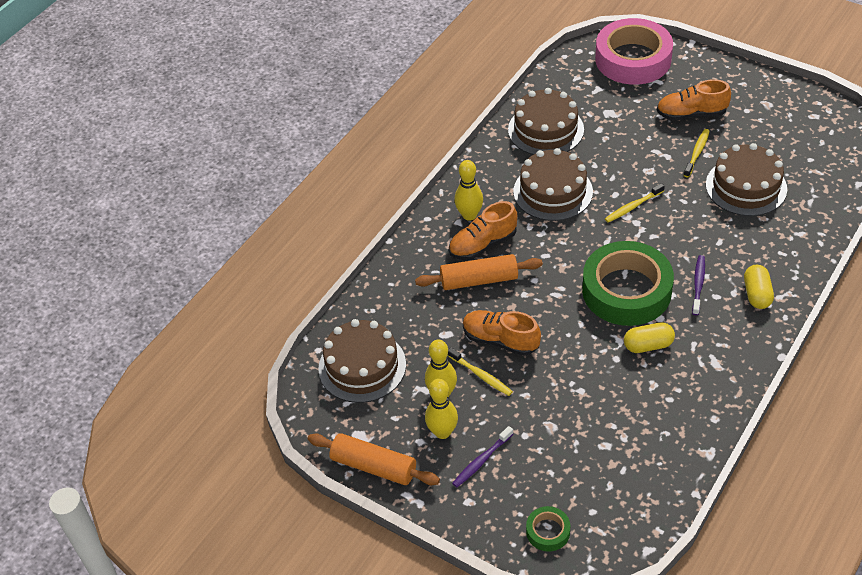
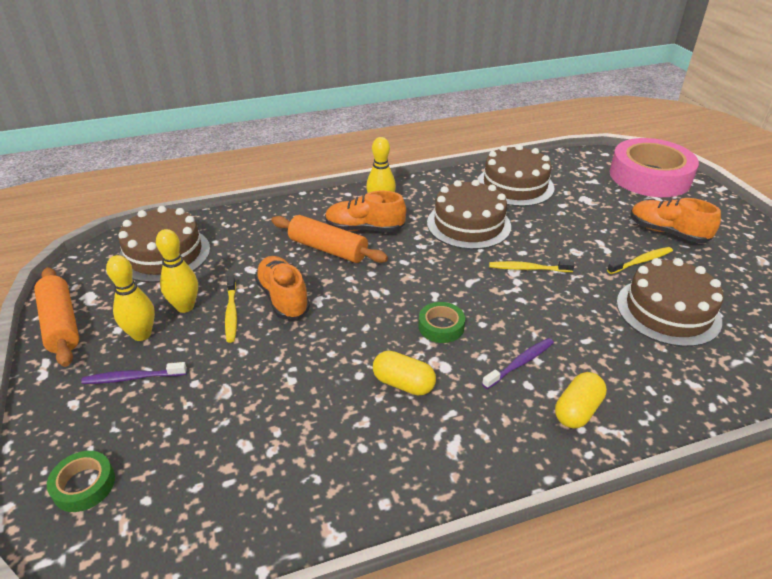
camera: 35 degrees right, 10 degrees down
green tape [582,241,674,326] -> green tape [418,302,465,343], size x0.43

